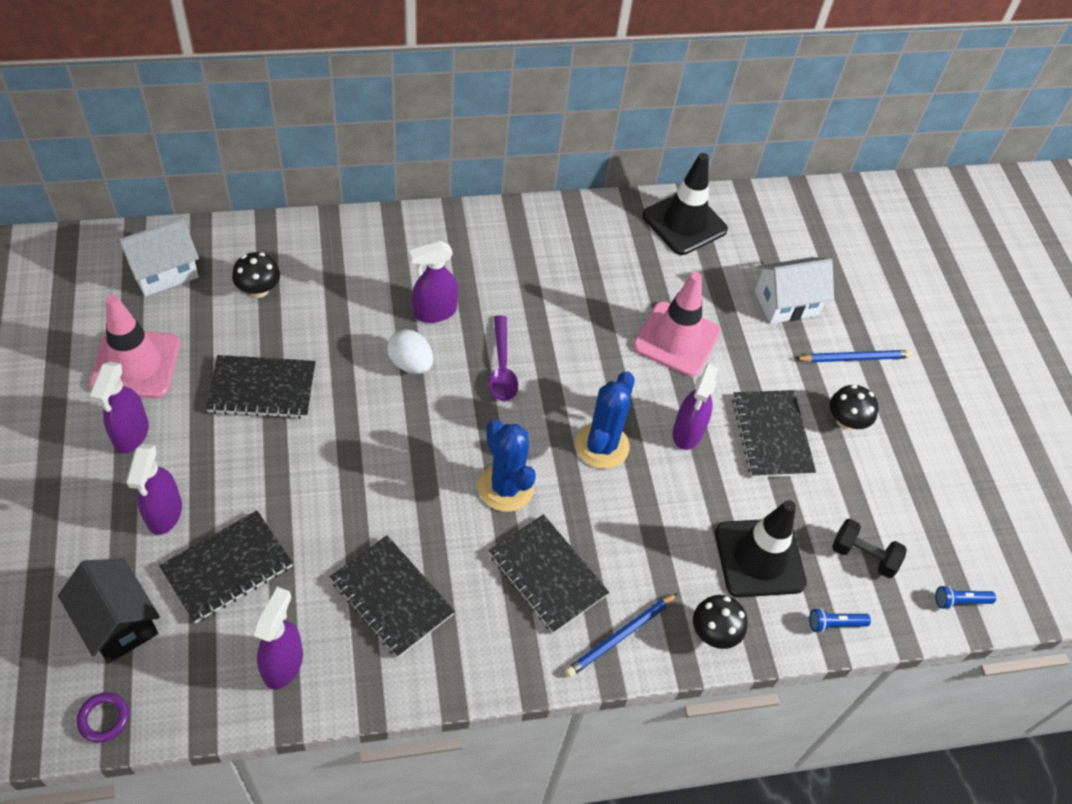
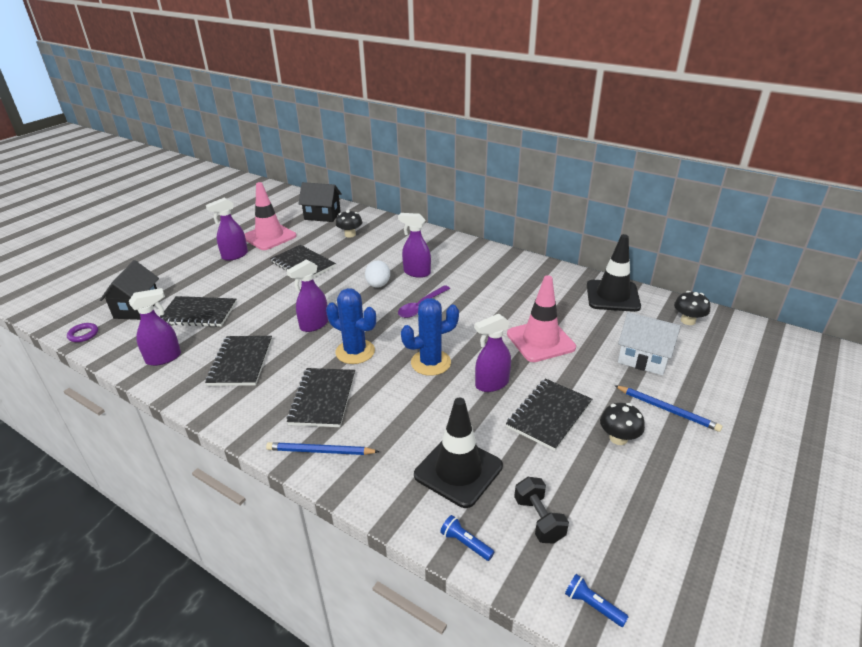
camera: 50 degrees right, 20 degrees down
white house [116,218,199,297] -> black house [298,182,342,222]
purple spray bottle [126,444,182,535] -> purple spray bottle moved to [286,259,329,332]
blue cactus [478,420,536,512] -> blue cactus turned 75 degrees counterclockwise [326,288,376,364]
black mushroom [693,595,748,649] -> black mushroom moved to [674,291,710,325]

